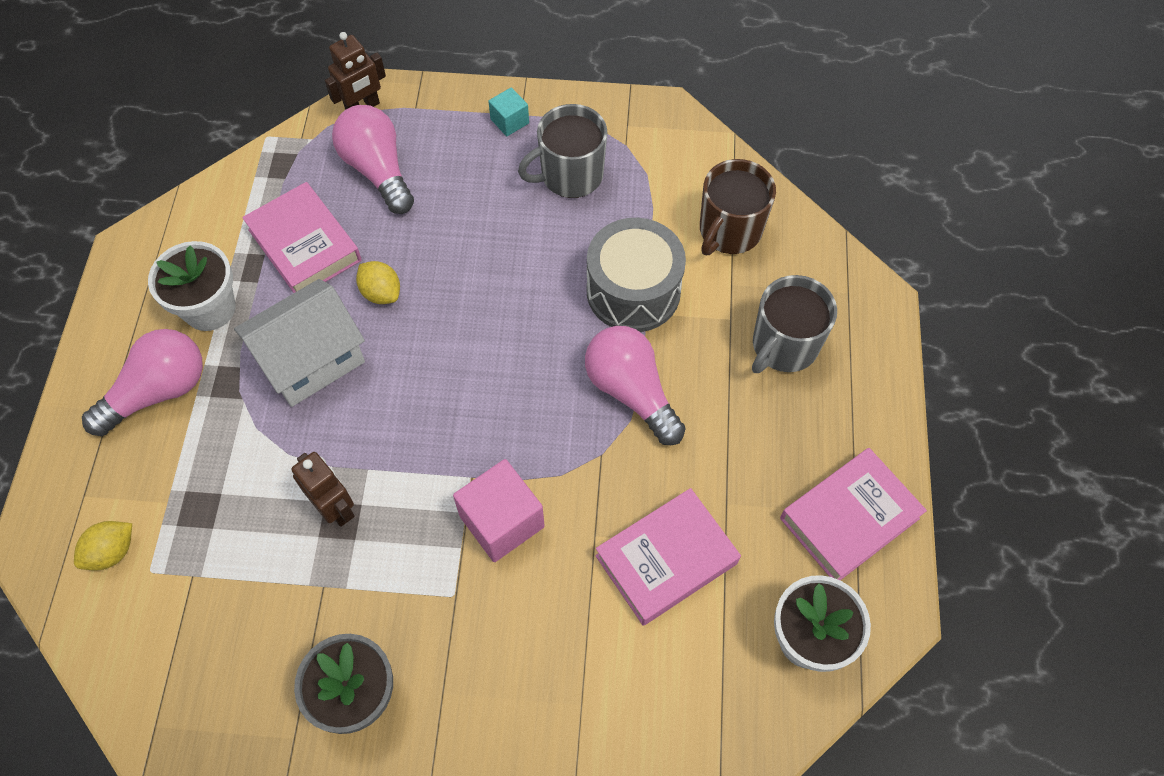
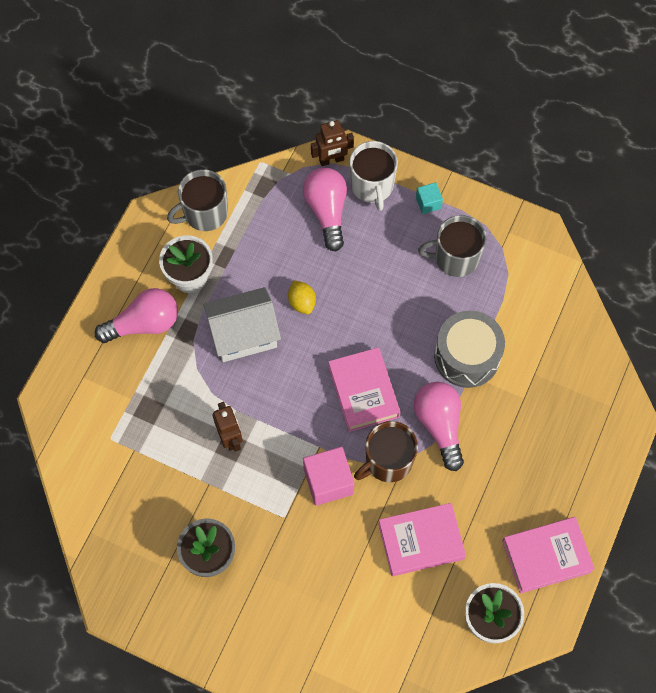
camera: 20 degrees right, 5 degrees up
yellow lemon [74,521,132,571] -> none
pink book [242,182,362,293] -> pink book moved to [328,347,401,432]
brown mug [700,159,776,255] -> brown mug moved to [354,421,418,483]
grey mug [752,275,837,373] -> grey mug moved to [167,169,228,231]
none -> white mug [350,141,398,211]

